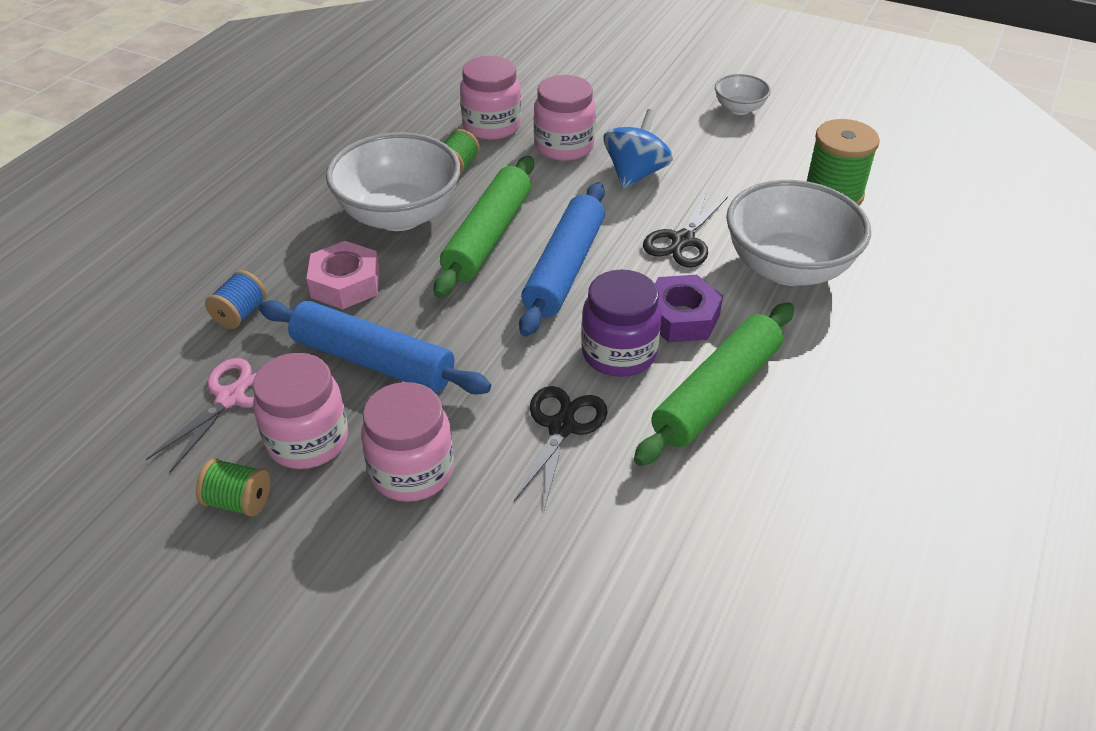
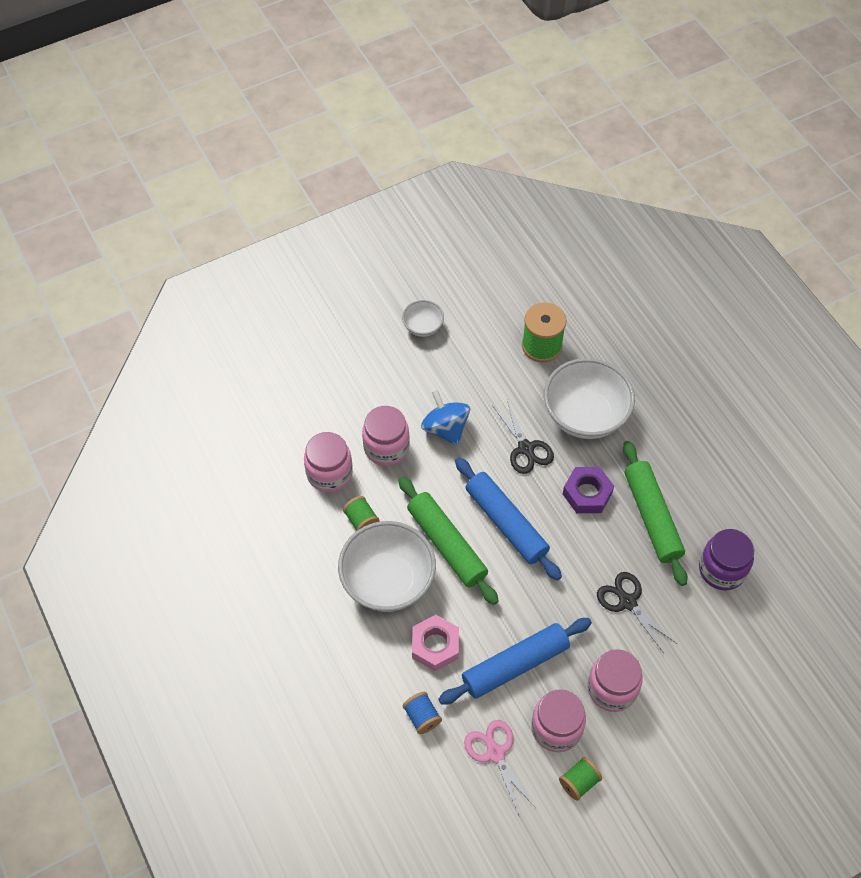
camera: 55 degrees left, 15 degrees up
purple jar [581,270,662,377] -> purple jar moved to [699,529,754,591]

